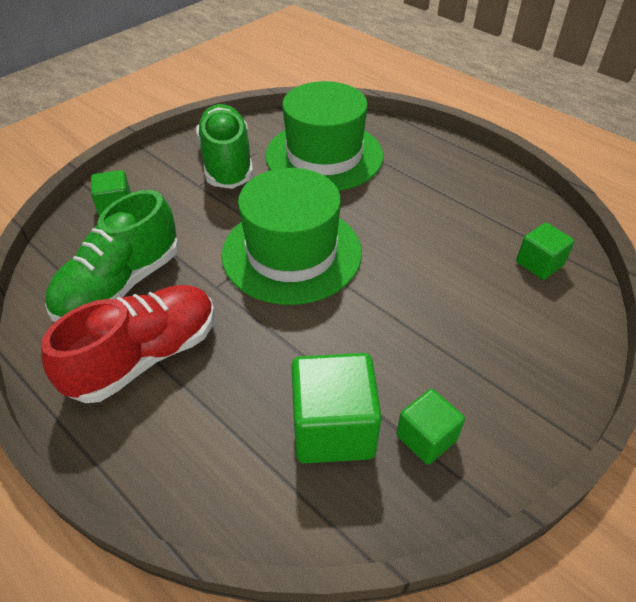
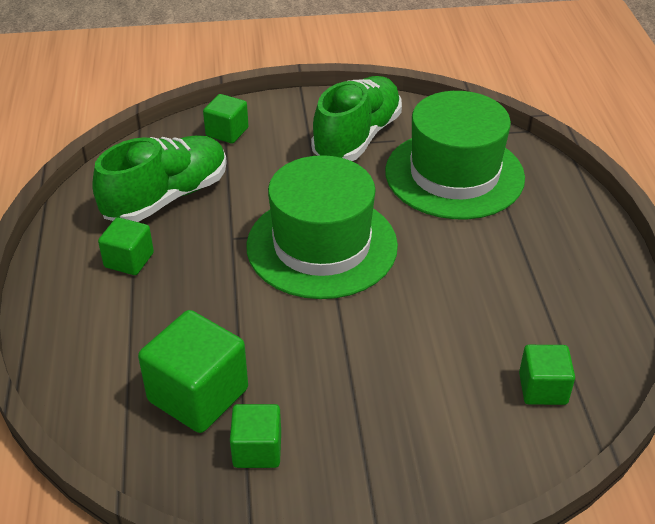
camera: 40 degrees right, 5 degrees down
red shoe [41,285,215,403] -> green cube [98,217,154,275]
green shoe [45,190,179,322] -> green shoe turned 150 degrees clockwise [92,135,227,222]

